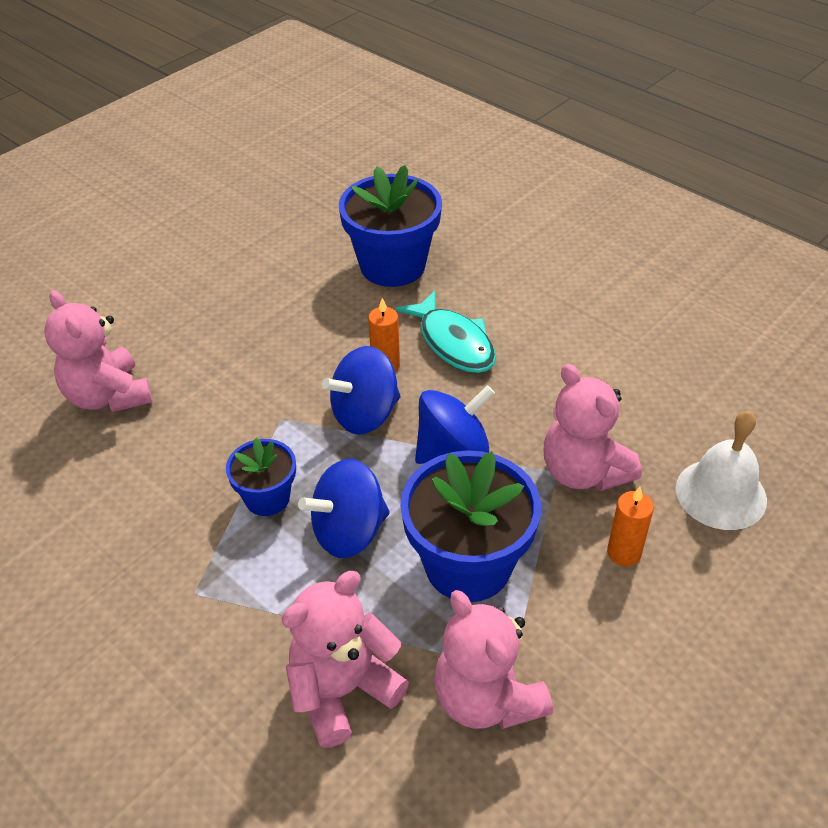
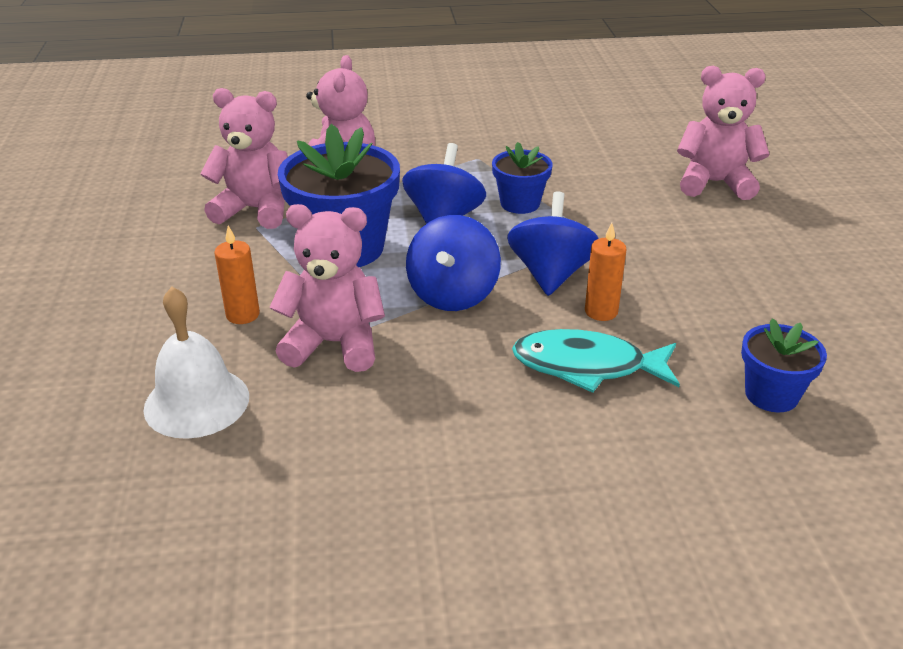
camera: 130 degrees right, 10 degrees down
blue flower pot [339,165,442,287] -> blue flower pot [741,318,827,412], size x0.55

